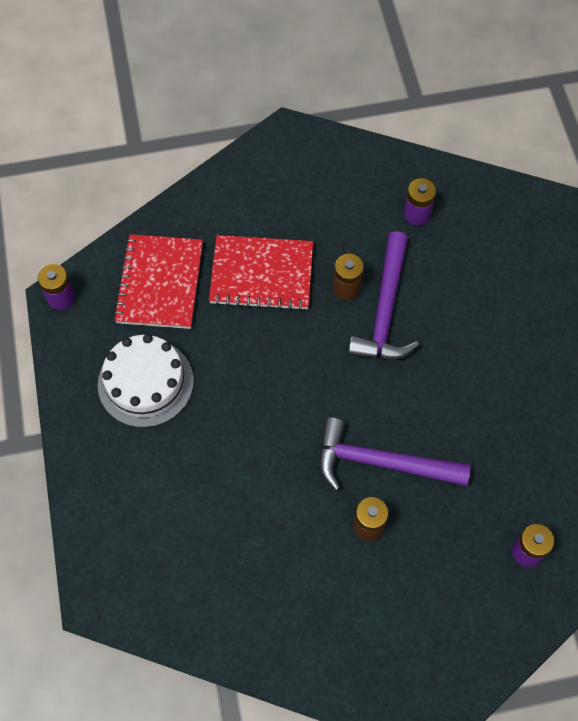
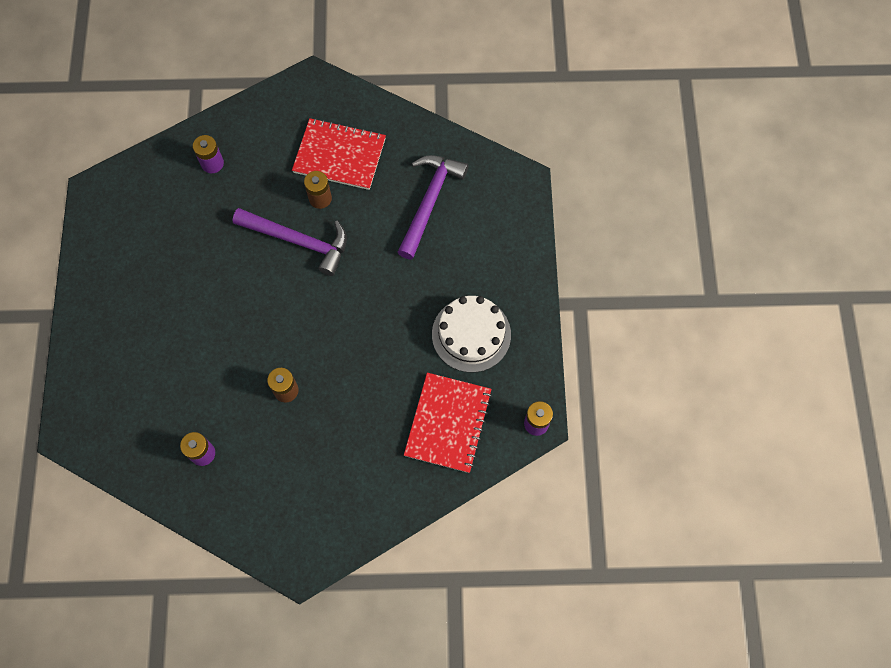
camera: 170 degrees left, 5 degrees up
red notebook [209,235,313,311] -> red notebook moved to [292,118,386,190]
purple hammer [348,231,419,360] -> purple hammer moved to [398,155,468,259]

